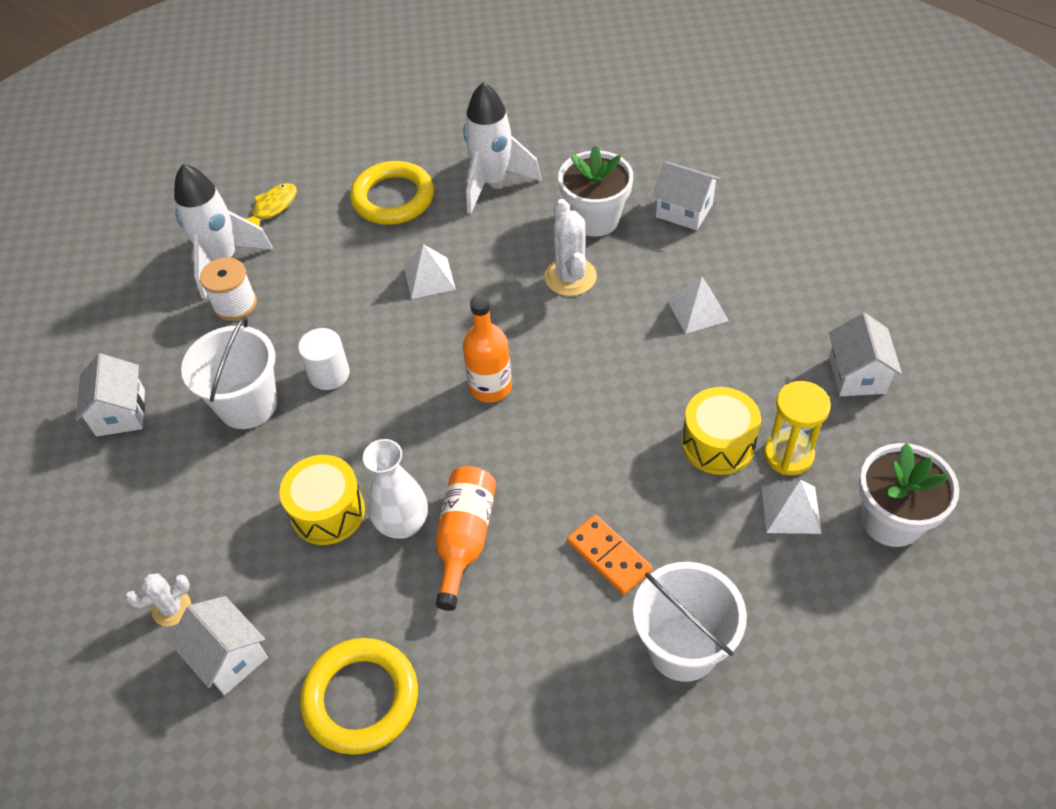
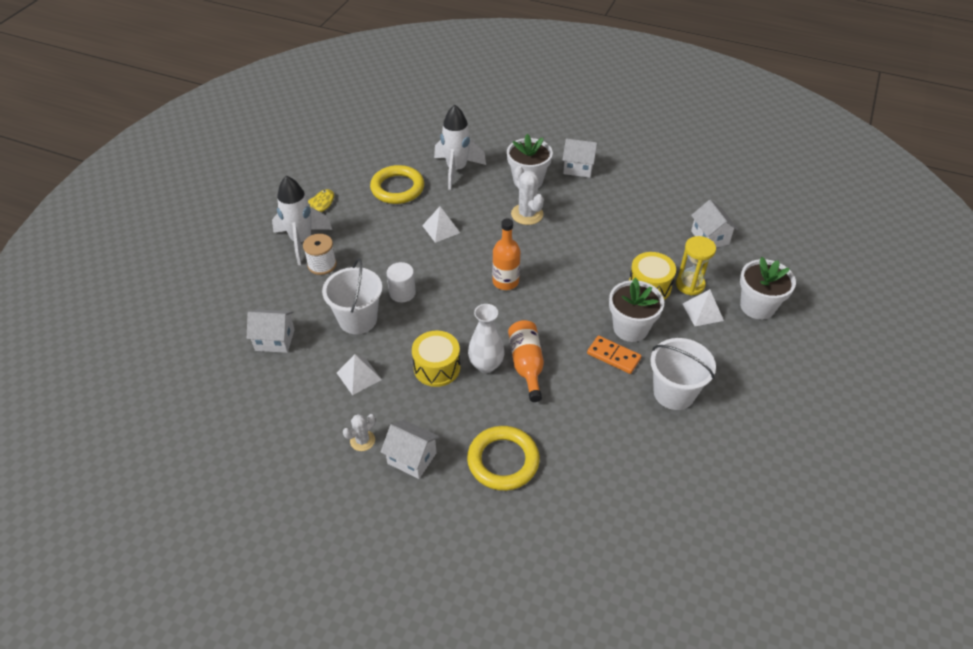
camera: 20 degrees left, 5 degrees down
white house [75,353,145,437] -> white house turned 60 degrees counterclockwise [247,309,295,353]
white pyramid [667,277,729,334] -> white pyramid moved to [337,354,382,395]
none -> white flower pot [609,278,664,342]

